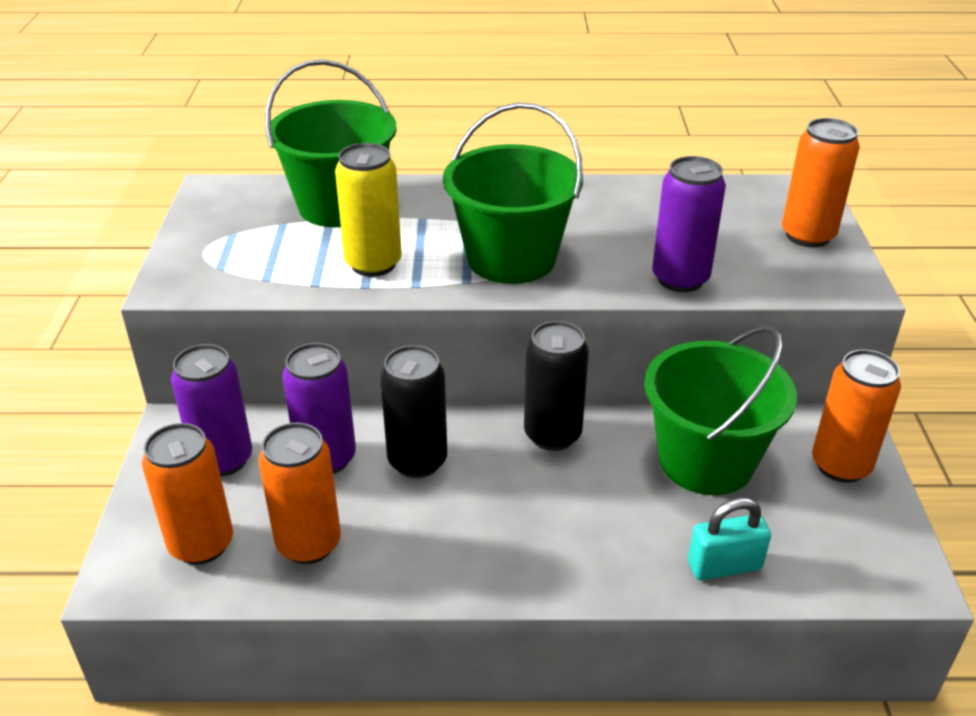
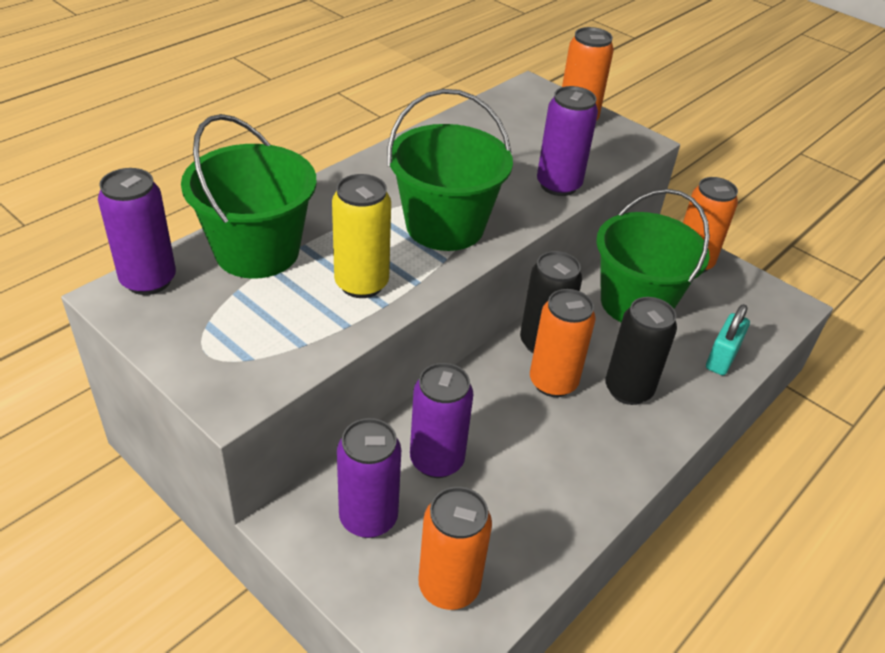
camera: 50 degrees left, 5 degrees up
orange can [259,423,341,564] -> orange can moved to [530,289,596,397]
black can [380,345,447,478] -> black can moved to [605,297,677,405]
none -> purple can [98,168,176,295]

